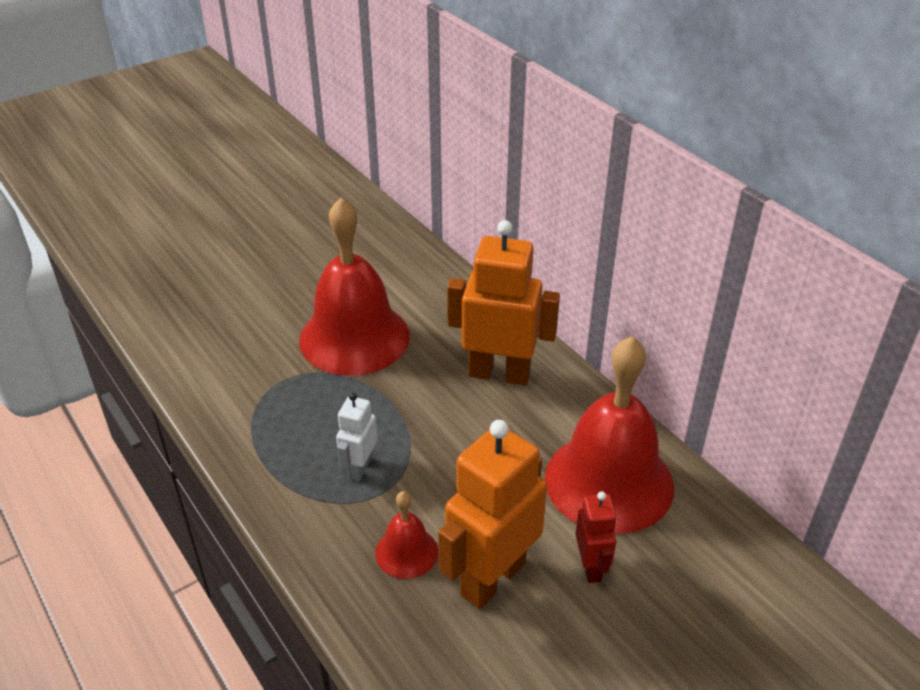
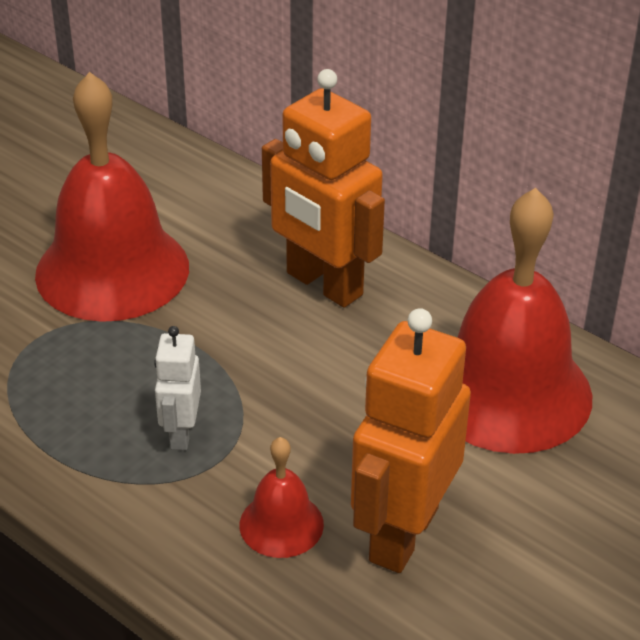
camera: 15 degrees left, 0 degrees up
orange robot [447,220,560,385] -> orange robot turned 135 degrees counterclockwise [262,69,385,308]
red robot [575,491,617,583] -> none

